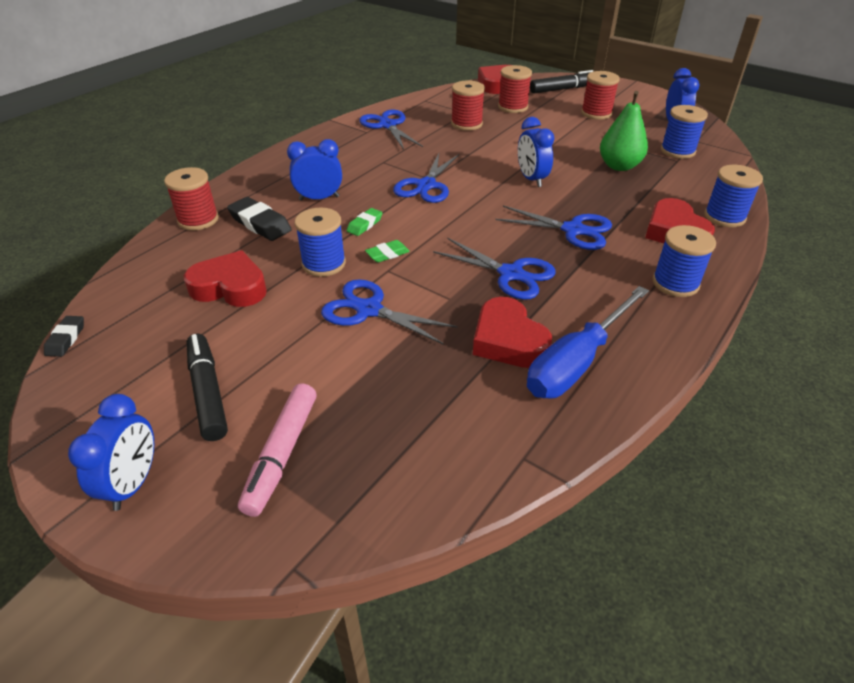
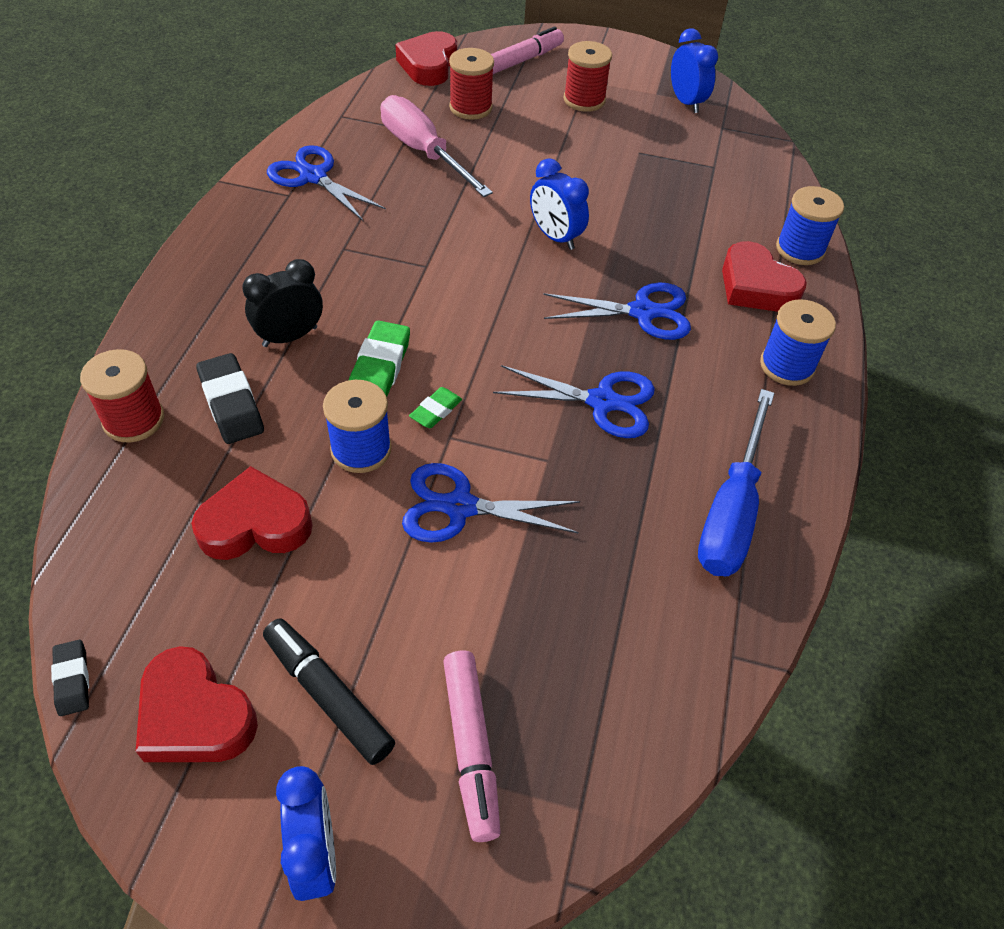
camera: 25 degrees left, 10 degrees up
black eraser [227,197,292,241] -> black eraser turned 45 degrees clockwise [196,353,264,444]
blue clock [287,139,342,201] -> black clock [242,259,323,347]
green eraser [347,208,382,236] -> green eraser [349,320,410,396], size x1.71
blue scissors [393,153,459,203] -> none
red spool [451,80,485,131] -> pink screwdriver [380,95,493,197]
red heart [473,297,552,368] -> red heart moved to [136,646,258,762]
black marker [530,70,593,93] -> pink marker [491,27,564,74]
green pear [600,91,648,171] -> none
blue spool [661,105,708,159] -> none

